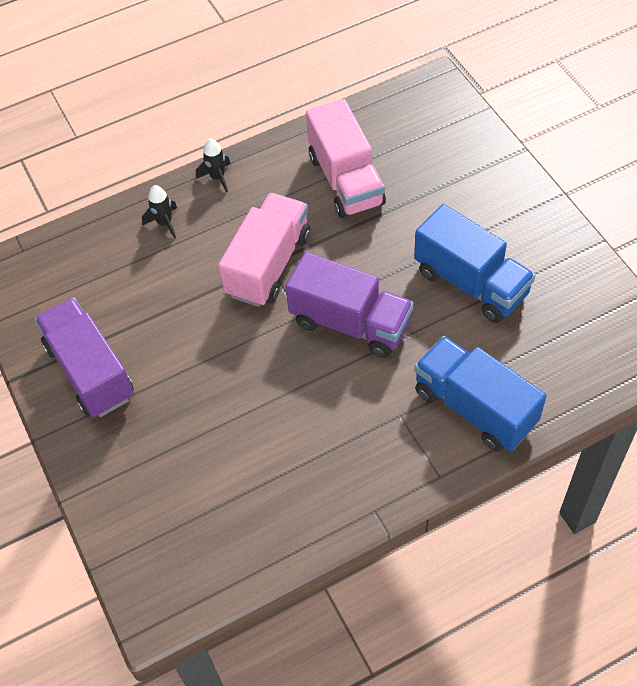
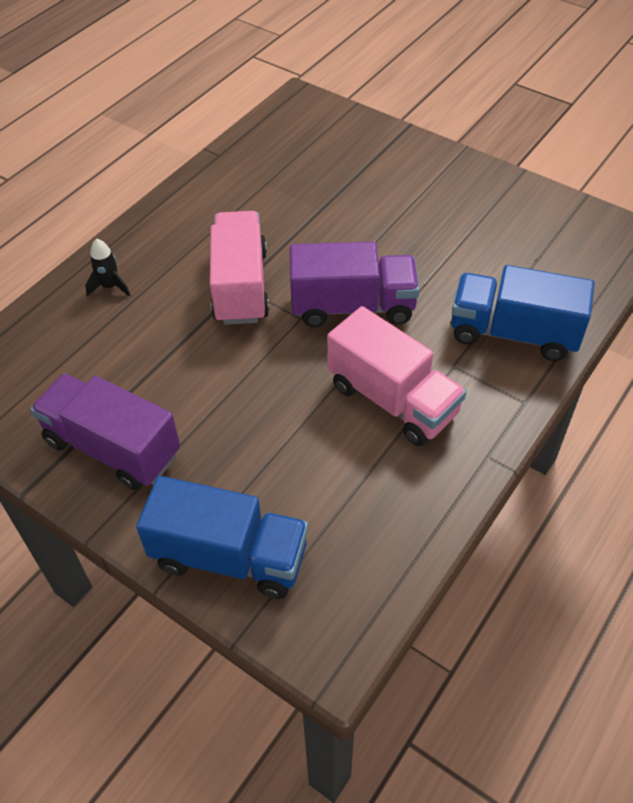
camera: 30 degrees left, 5 degrees down
black rocket [196,138,231,193] -> none
pink truck [306,99,386,218] -> pink truck moved to [327,306,467,446]
blue truck [414,204,535,323] -> blue truck moved to [136,476,308,599]

